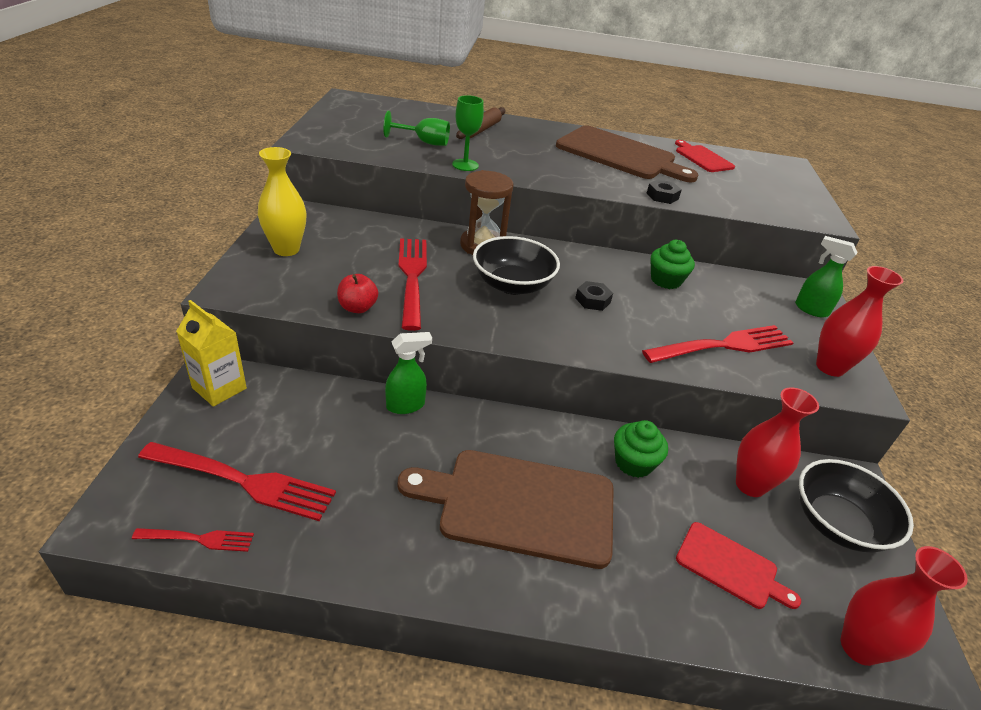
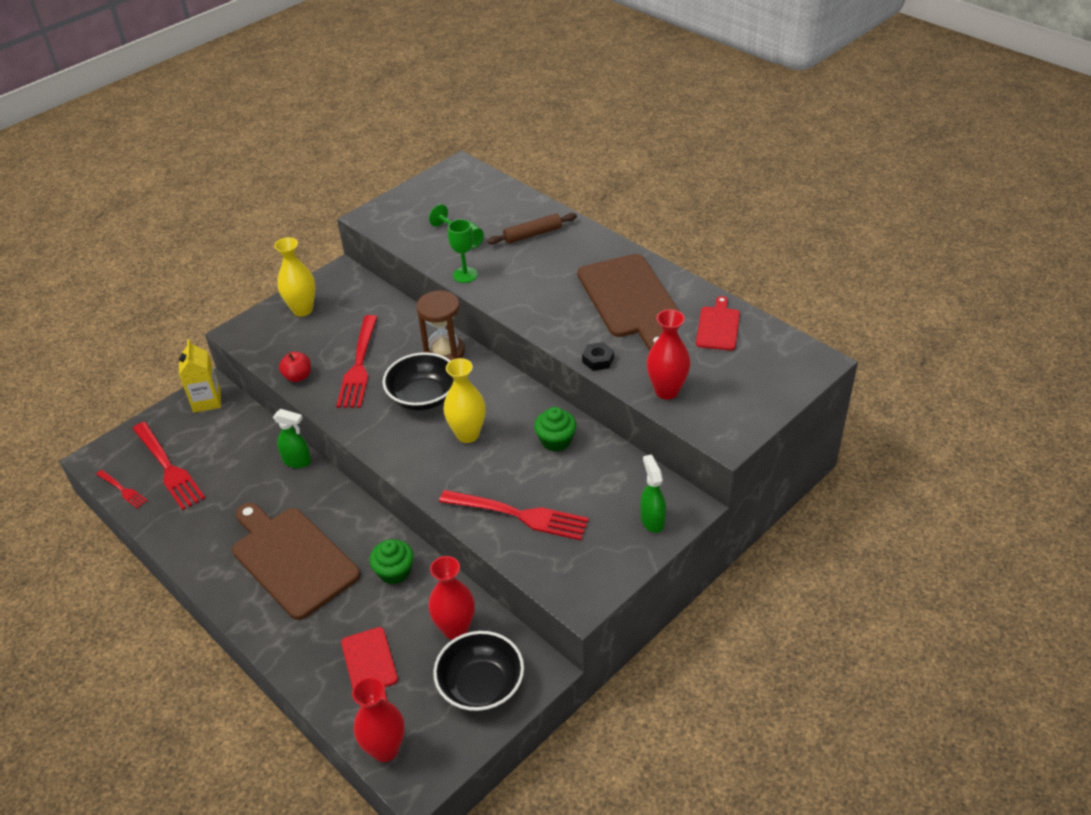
camera: 45 degrees right, 5 degrees up
red fork [399,238,427,331] -> red fork turned 150 degrees clockwise [336,315,377,408]
black nut [575,281,613,311] -> yellow vase [443,358,486,443]
red vase [816,266,903,377] -> red vase moved to [646,309,691,400]

